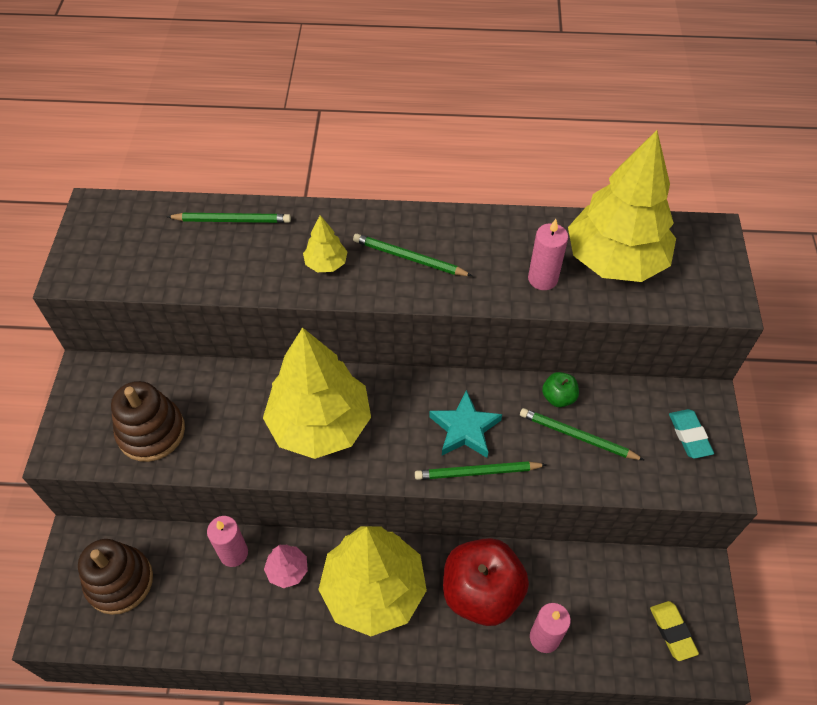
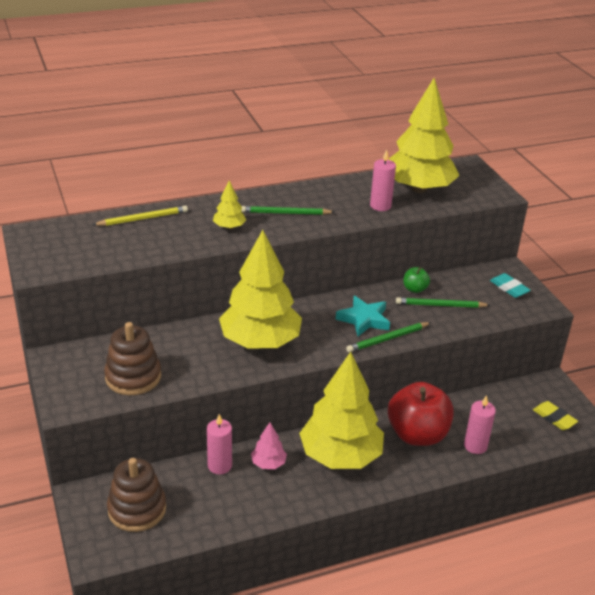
camera: 25 degrees left, 20 degrees down
green pencil [167,213,291,223] -> yellow pencil [93,205,188,226]

